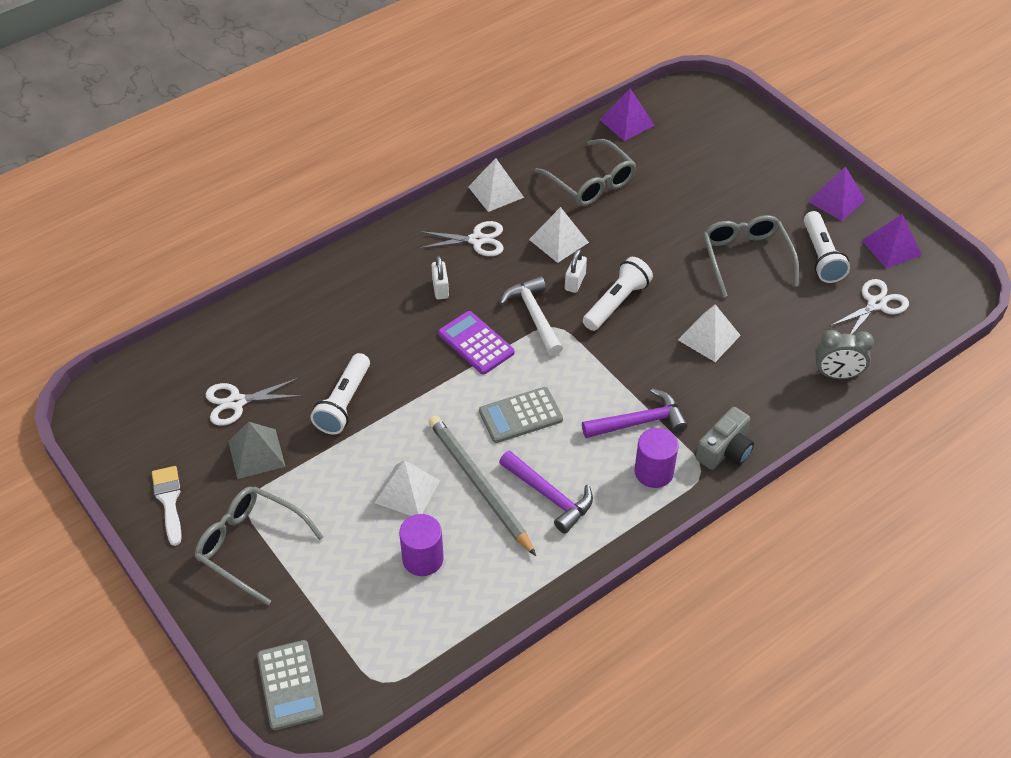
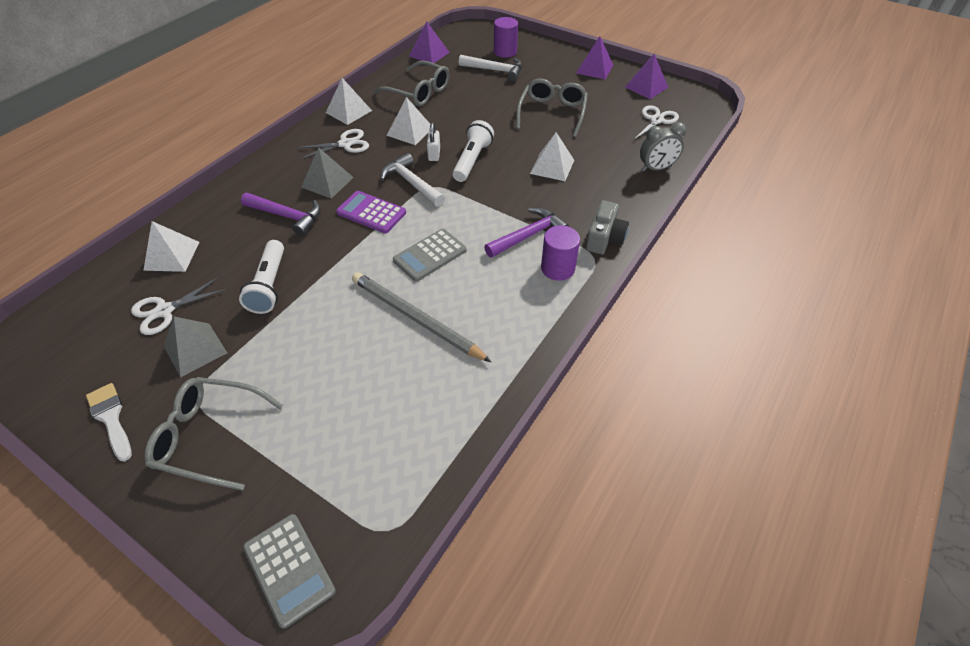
camera: 20 degrees left, 0 degrees up
white pyramid [375,460,440,516] -> white pyramid moved to [143,221,200,272]
purple cylinder [399,514,444,576] -> purple cylinder moved to [494,17,518,58]
white padlock [431,256,449,299] -> grey pyramid [301,147,354,199]
purple hammer [499,450,593,534] -> purple hammer moved to [241,193,321,236]
grey glasses [703,215,799,297] -> grey glasses turned 45 degrees clockwise [516,79,588,137]
white flashlight [804,211,850,283] -> none
none -> white hammer [459,55,522,81]

